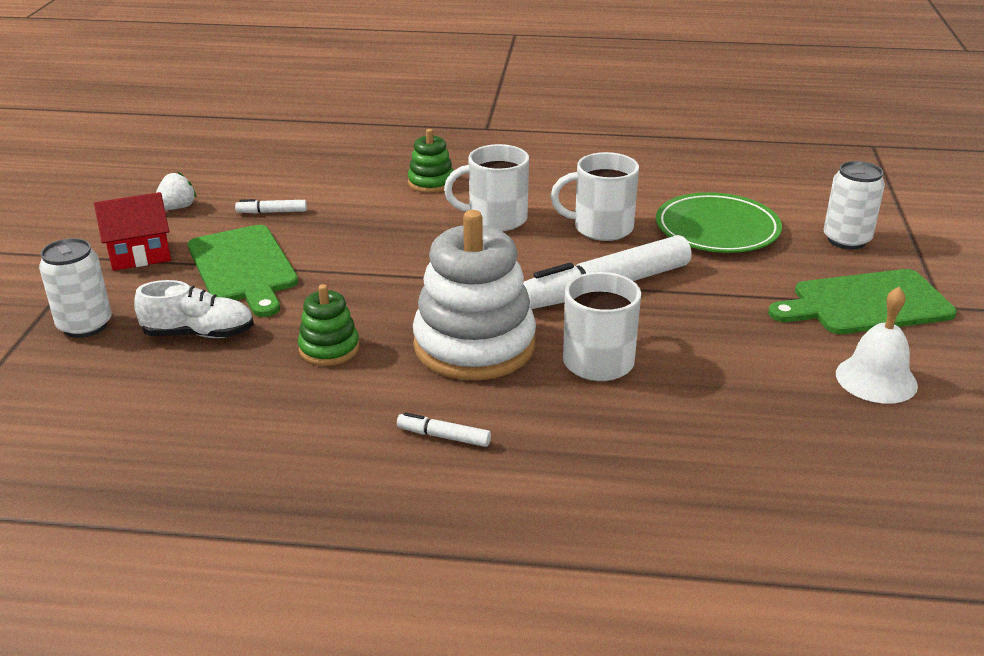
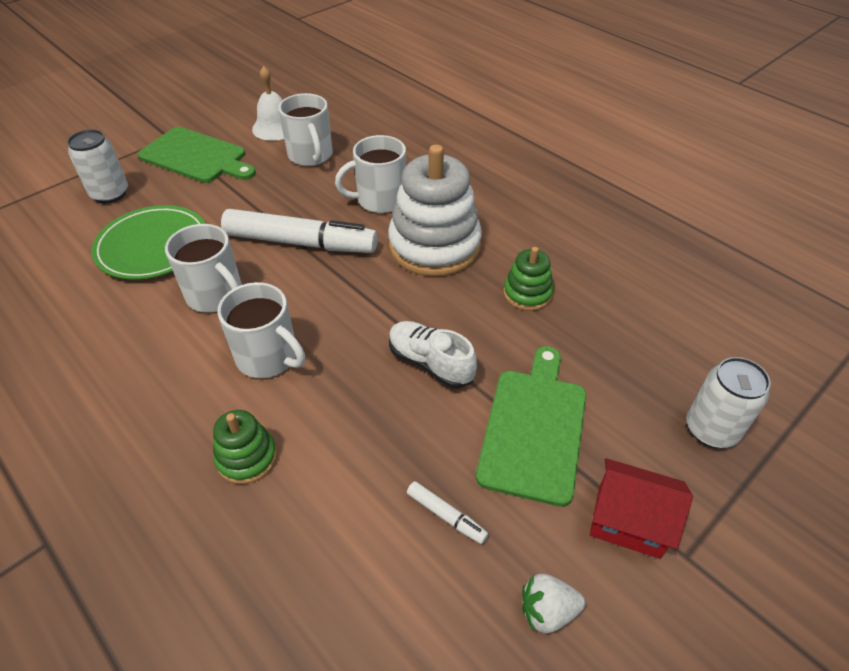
camera: 140 degrees left, 15 degrees up
white shoe [134,280,254,338] -> white shoe moved to [389,321,477,388]
white marker [397,412,491,447] -> none
none -> white mug [278,93,333,166]

